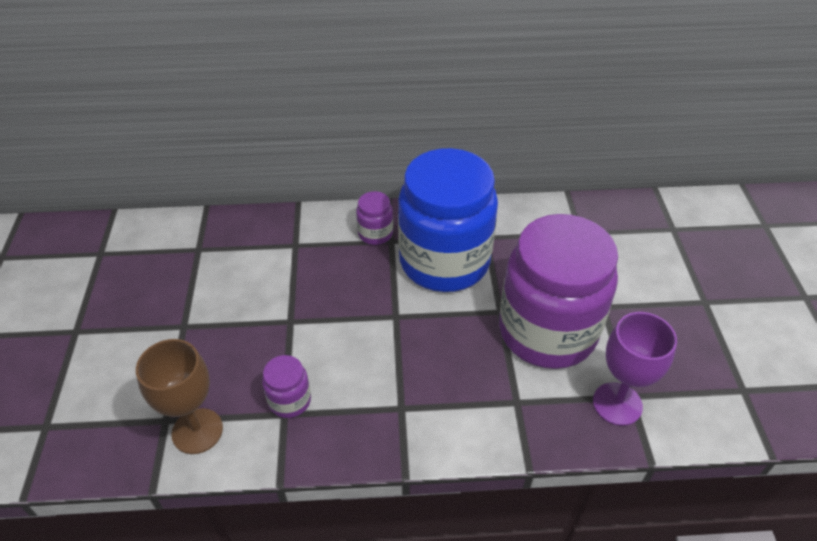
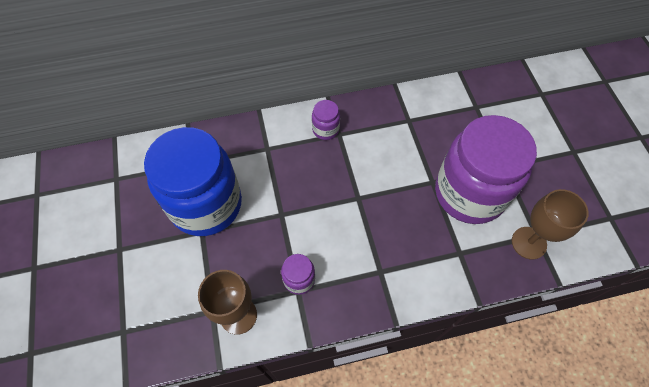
camera: 10 degrees left, 15 degrees up
blue jar [398,148,498,292] -> blue jar moved to [144,127,242,236]
purple goblet [593,312,677,426] -> brown goblet [512,189,589,260]

